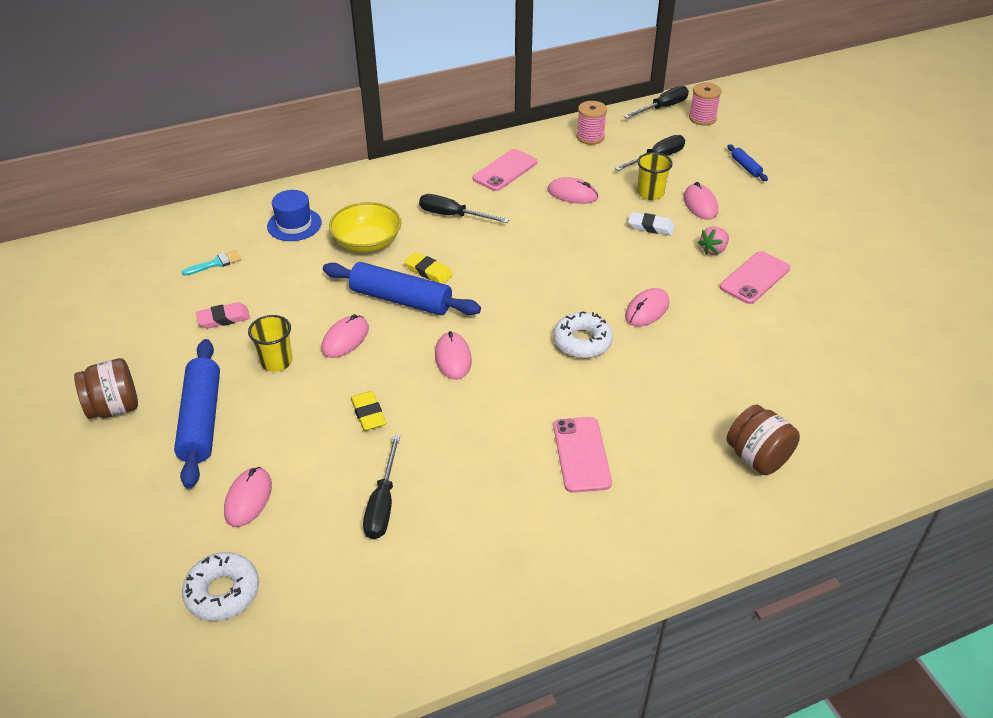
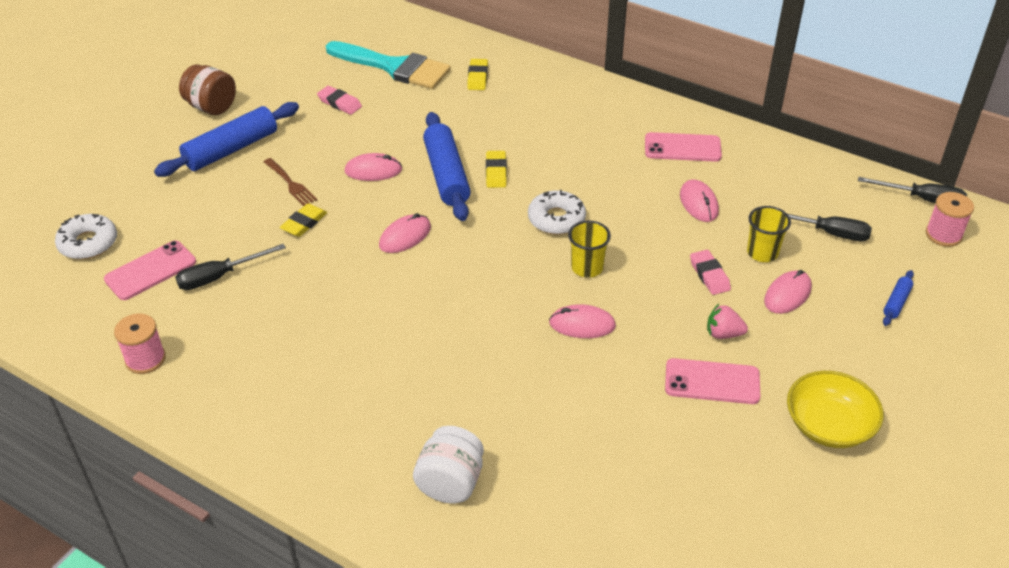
camera: 55 degrees right, 0 degrees up
turquoise brush [182,250,241,276] -> turquoise brush [326,41,451,89], size x2.49
pink mouse [224,467,272,527] -> none
yellow cup [248,315,292,372] -> yellow cup moved to [568,220,611,278]
blue hat [267,190,322,241] -> yellow eraser [467,59,488,90]
yellow bowl [329,202,401,252] -> yellow bowl moved to [787,371,884,448]
black screwdriver [419,194,509,223] -> none
white donut [553,311,613,358] -> white donut moved to [528,190,586,235]
pink phone [553,417,612,493] -> pink phone moved to [104,241,196,300]
pink spool [576,101,607,145] -> pink spool moved to [114,313,166,374]
white eraser [628,212,675,235] -> pink eraser [690,250,731,295]
brown jar [726,404,800,475] -> white jar [413,426,484,504]
none -> brown fork [264,158,317,206]

